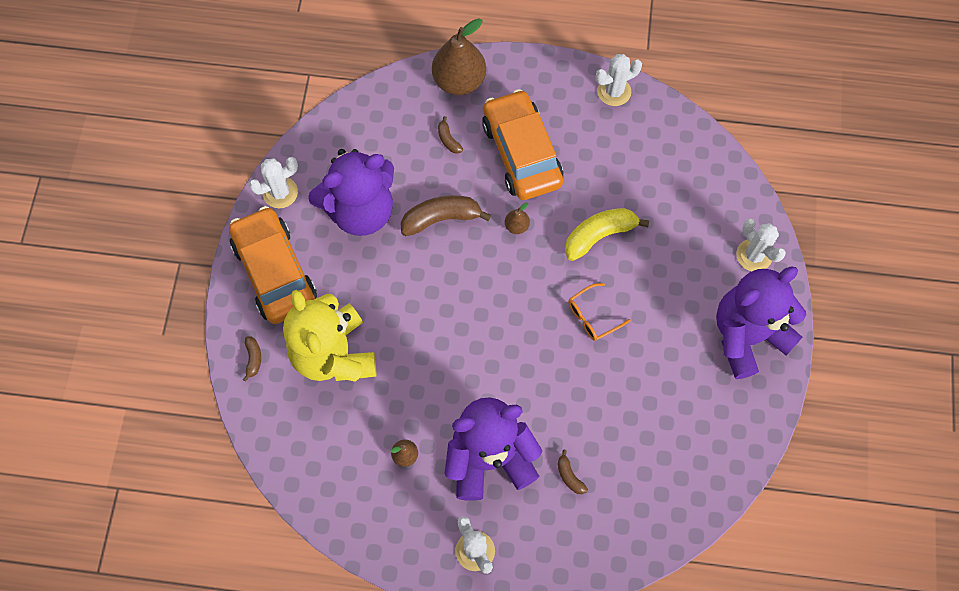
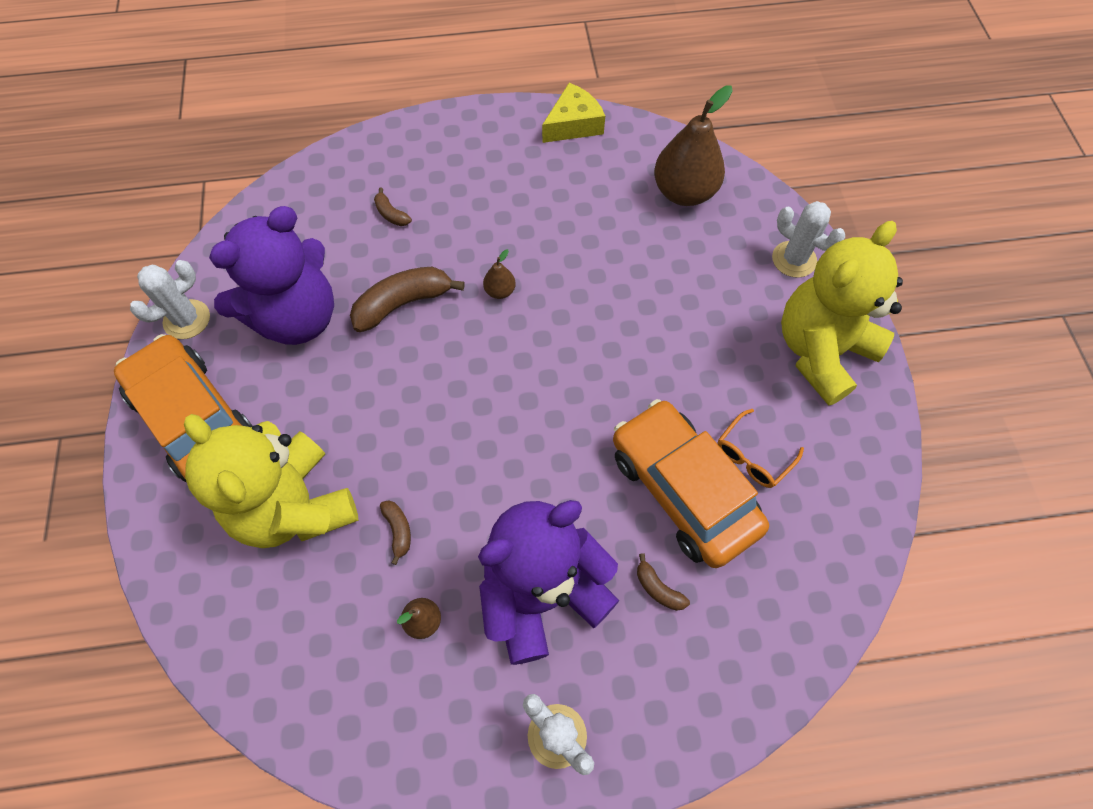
camera: 15 degrees left, 5 degrees down
brown banana [243,336,261,382] -> brown banana moved to [380,500,411,565]
brown pear [432,18,486,95] -> brown pear moved to [654,86,733,206]
orange car [482,89,563,200] -> orange car moved to [613,399,769,568]
yellow banana [565,208,649,261] -> none
orange glasses [568,283,630,341] -> orange glasses moved to [717,409,804,488]
white cactus [595,54,642,106] -> yellow cheese [542,83,605,143]
purple teddy bear [716,267,806,379] -> yellow teddy bear [781,221,903,406]

